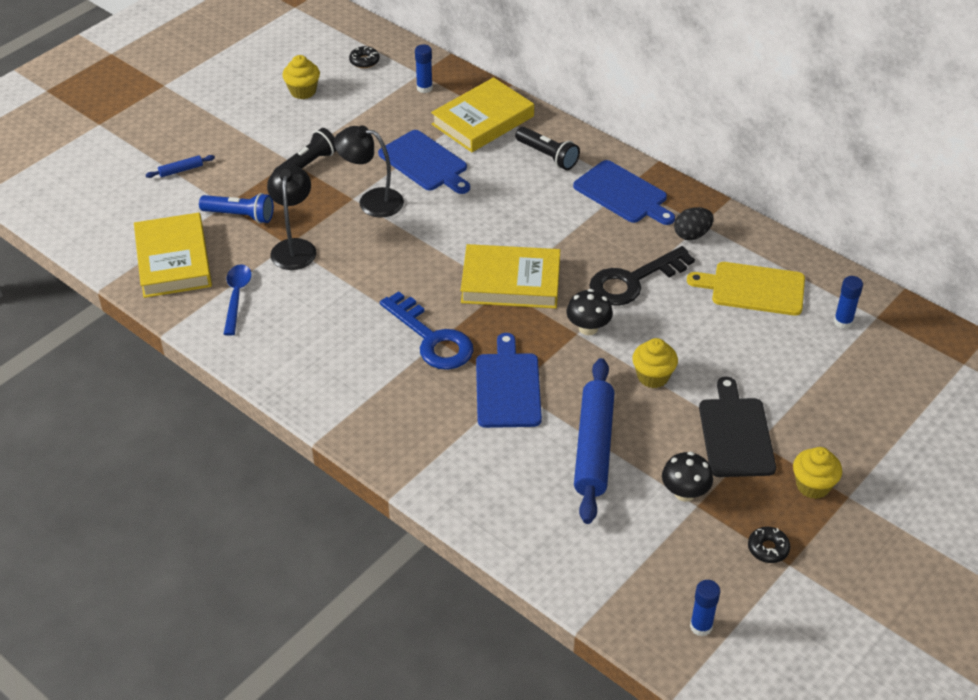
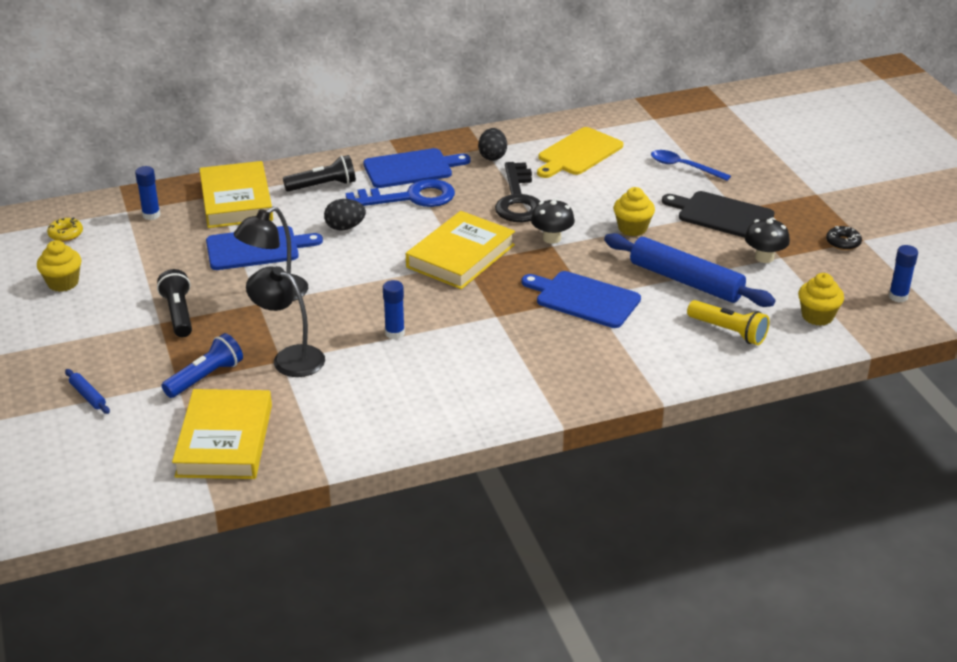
camera: 60 degrees left, 10 degrees down
yellow book [134,213,212,298] -> yellow book turned 75 degrees clockwise [172,389,272,479]
blue rolling pin [146,155,215,178] -> blue rolling pin turned 45 degrees counterclockwise [65,369,110,414]
blue spoon [224,264,252,336] -> blue spoon moved to [651,150,731,181]
black donut [349,46,380,68] -> yellow donut [47,217,83,242]
blue key [380,291,473,370] -> blue key moved to [346,179,455,207]
yellow cupcake [793,447,842,499] -> yellow cupcake moved to [798,273,844,326]
blue glue stick [834,276,863,329] -> blue glue stick moved to [383,280,405,339]
none -> black egg [324,199,366,231]
none -> yellow flashlight [687,300,769,345]

